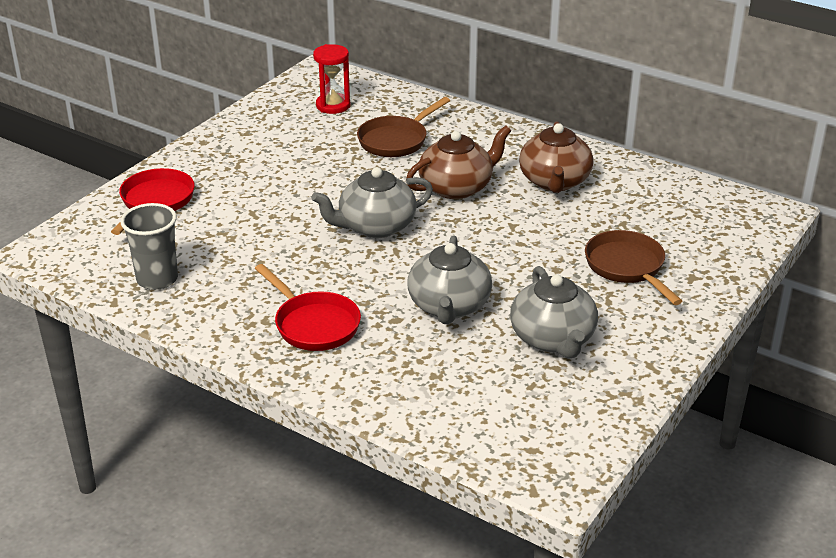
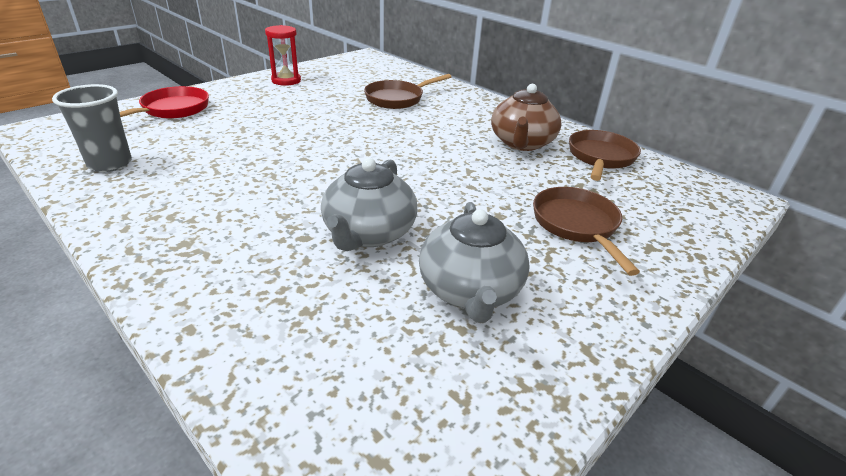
camera: 10 degrees right, 0 degrees up
red pan [255,264,361,351] -> none
grey teapot [311,167,433,238] -> none
red hourglass [313,44,350,114] -> red hourglass moved to [265,25,301,86]
brown teapot [406,125,511,199] -> none
none -> brown pan [569,130,641,181]

